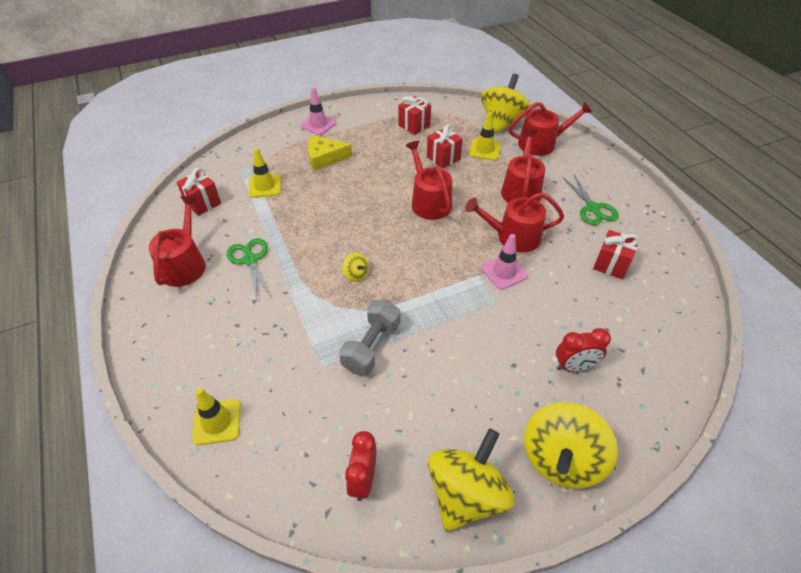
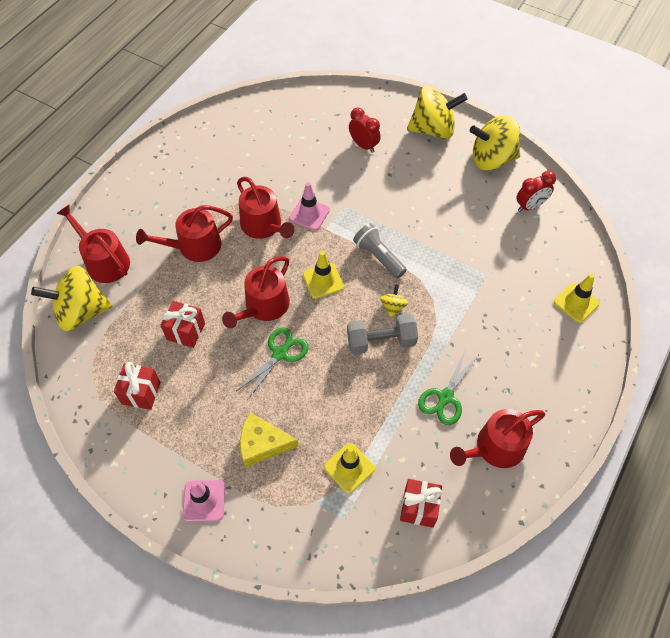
camera: 125 degrees left, 10 degrees up
yellow cheese [308,135,352,171] -> yellow cheese turned 135 degrees clockwise [240,413,299,468]
grey dumbbell [339,300,400,375] -> grey dumbbell moved to [347,314,418,355]
yellow traffic cone [469,112,501,160] -> yellow traffic cone moved to [303,251,344,299]
green scissors [563,175,619,225] -> green scissors moved to [236,327,309,400]
red gift [593,230,640,279] -> none
none -> grey flashlight [353,223,407,278]

